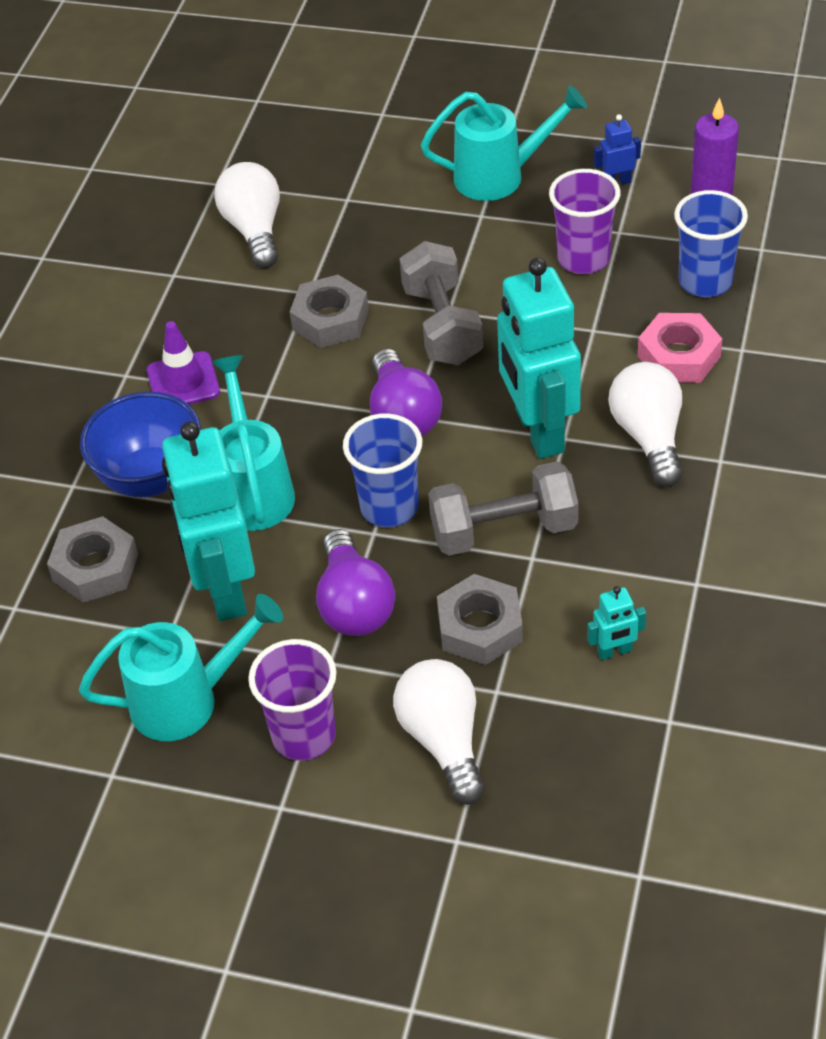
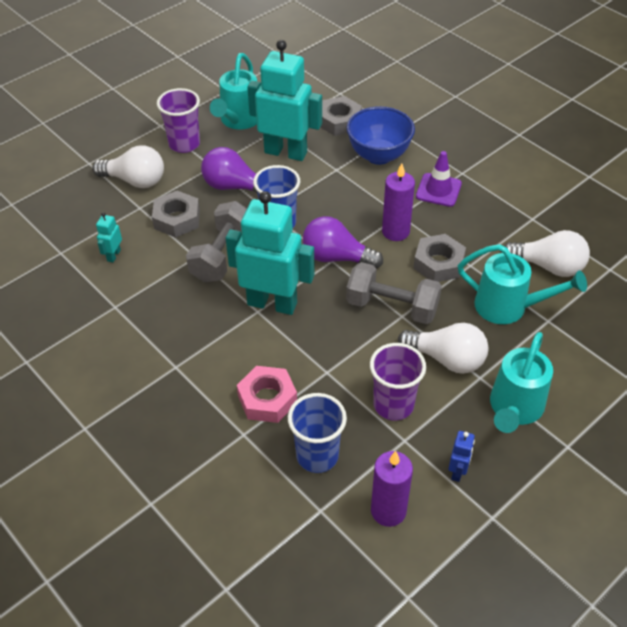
camera: 120 degrees right, 0 degrees up
turquoise watering can [212,355,295,531] -> turquoise watering can moved to [458,244,587,324]
white light bulb [609,362,683,487] -> white light bulb moved to [398,323,489,374]
none -> purple candle [382,163,415,241]

